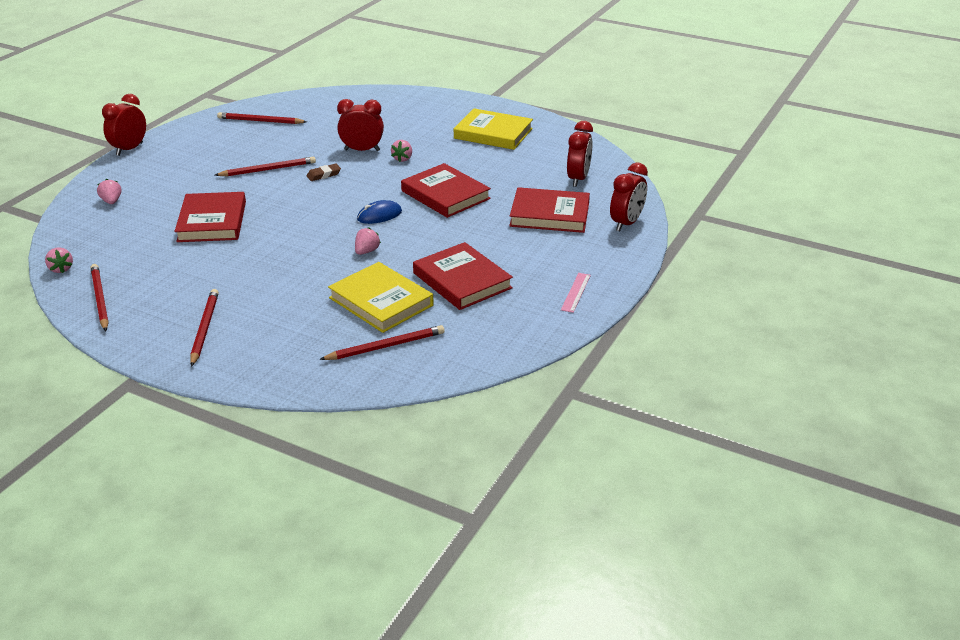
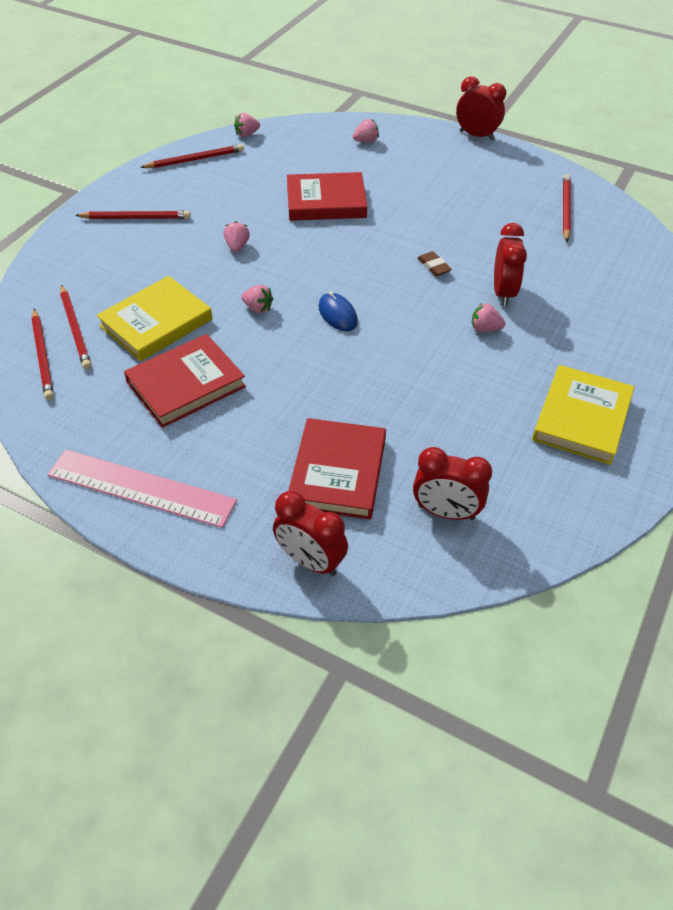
camera: 90 degrees right, 15 degrees up
red pencil [215,156,316,176] -> red pencil moved to [31,309,54,400]
red book [401,163,491,218] -> none
pink ruler [561,273,591,313] -> pink ruler [47,449,237,528], size x2.17
none -> pink strawberry [223,221,250,252]

